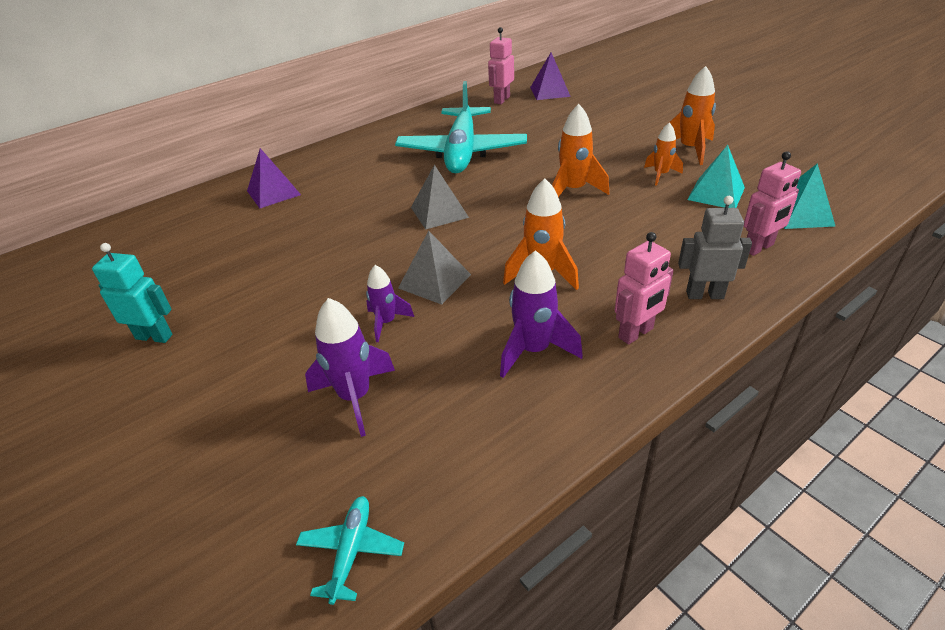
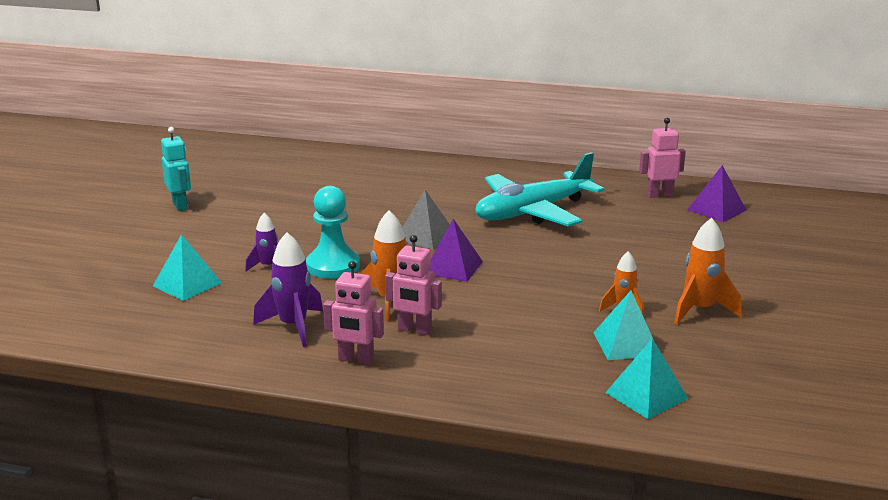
camera: 50 degrees right, 15 degrees down
purple pyramid [247,148,301,208] -> purple pyramid moved to [429,219,483,282]
turquoise plane [296,496,404,605] -> none
purple rocket [305,298,395,437] -> turquoise pyramid [153,234,222,301]
grey pyramid [398,231,471,305] -> turquoise pawn [306,186,360,279]
orange rocket [552,104,609,197] -> none
grey robot [678,196,752,299] -> none
pink robot [744,151,801,256] -> pink robot moved to [385,235,442,335]

